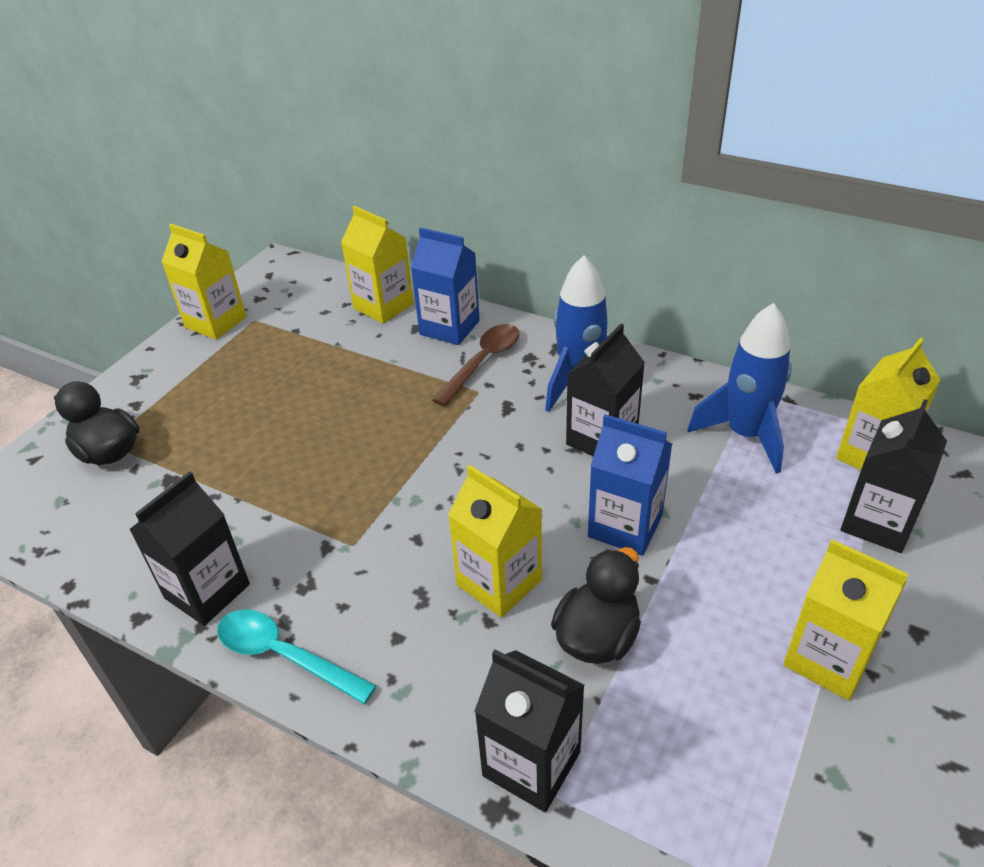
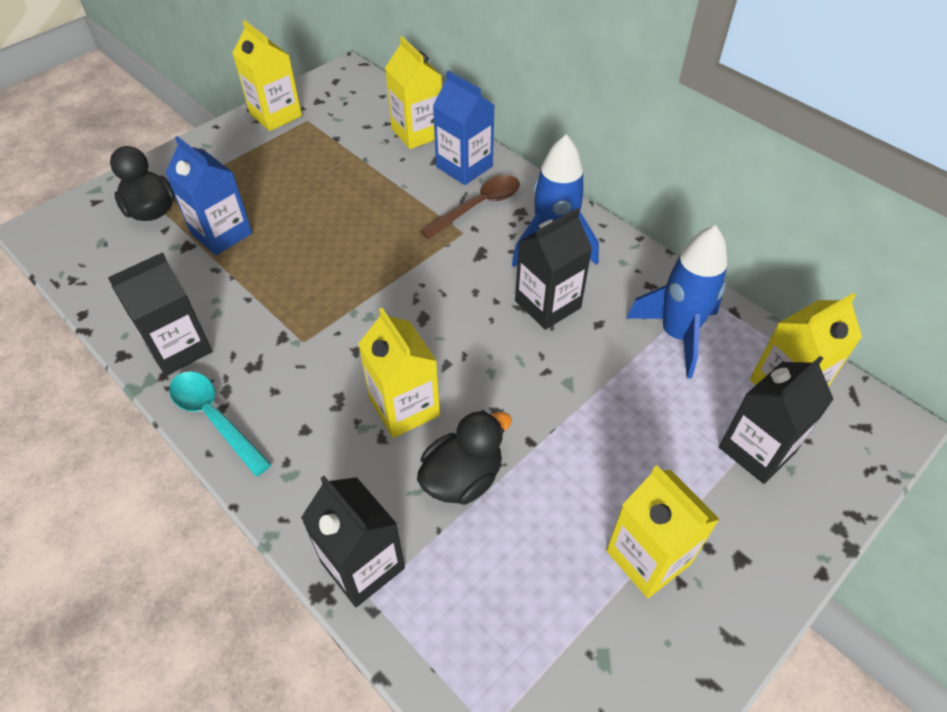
camera: 15 degrees right, 10 degrees up
blue carton [588,414,672,556] -> blue carton moved to [165,136,252,256]

